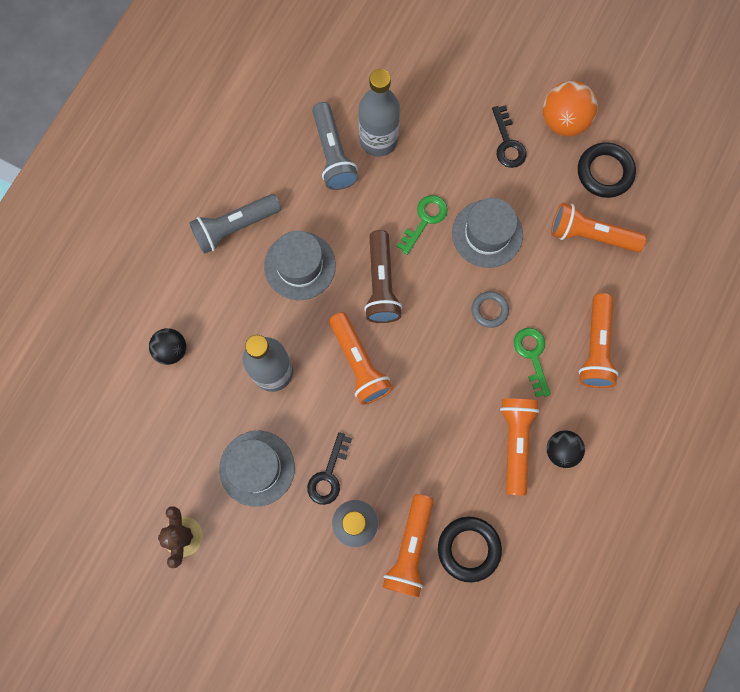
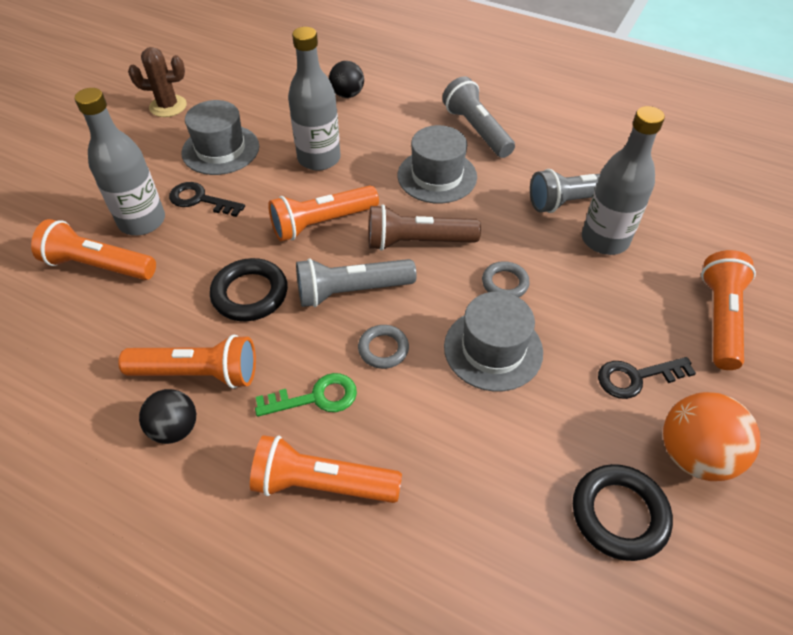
camera: 90 degrees right, 25 degrees down
green key [396,195,448,255] -> grey ring [482,261,530,297]
black ring [438,516,502,583] -> black ring moved to [210,258,288,321]
orange flashlight [551,203,646,252] -> orange flashlight moved to [701,250,756,370]
none -> grey flashlight [296,258,417,307]

